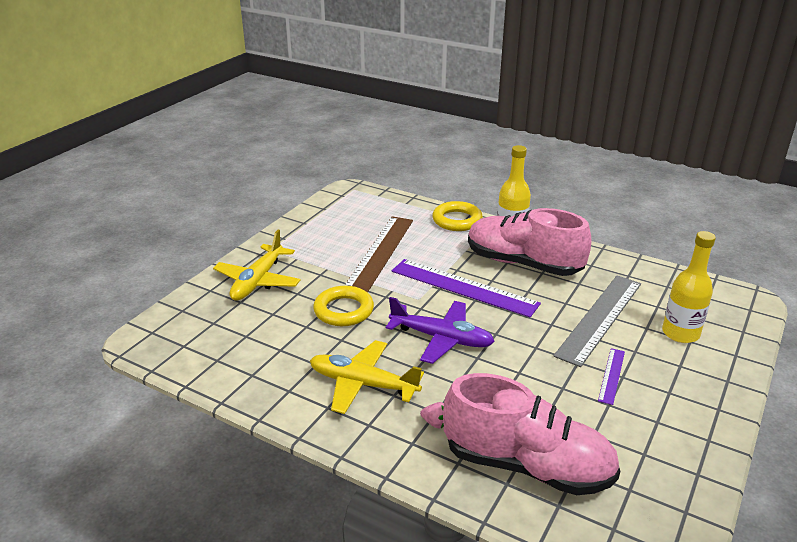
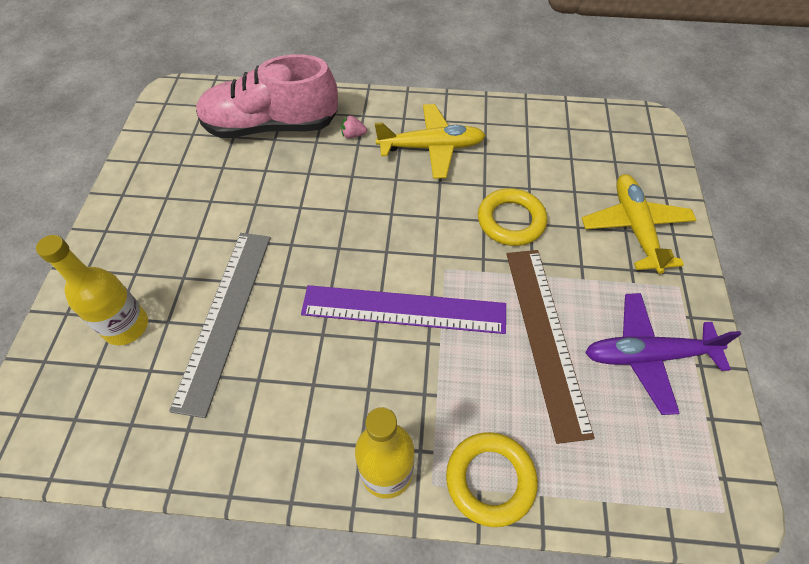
camera: 155 degrees right, 25 degrees up
purple plane [386,297,495,364] -> purple plane moved to [585,293,741,415]
pink shoe [468,208,591,276] -> none
purple ruler [598,348,625,405] -> none

